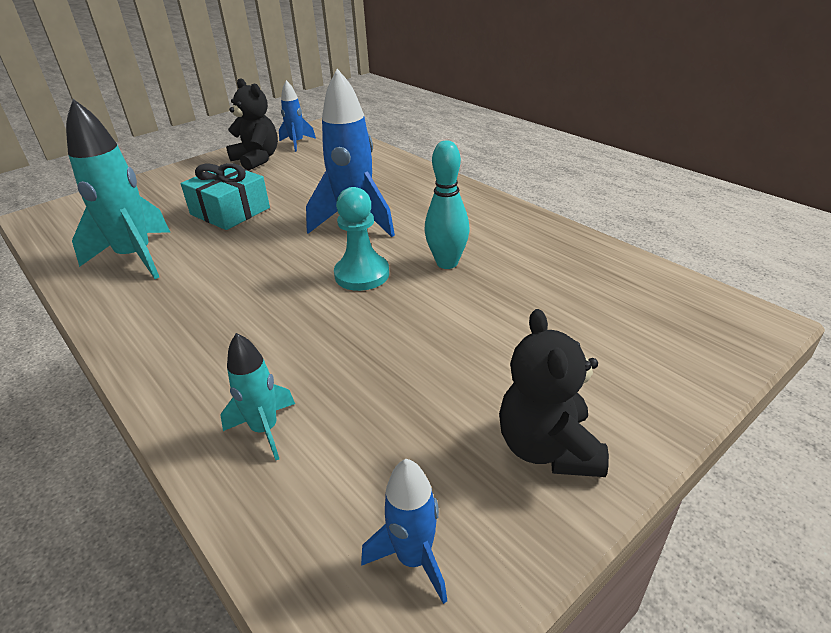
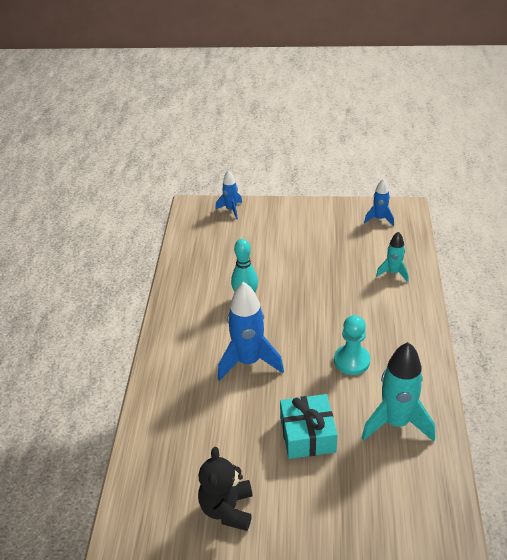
camera: 135 degrees left, 5 degrees up
blue rocket [279,80,316,152] -> blue rocket moved to [215,170,242,219]
turquoise pawn [334,187,389,291] -> turquoise pawn moved to [334,315,370,375]
black teddy bear [499,309,609,477] -> none

